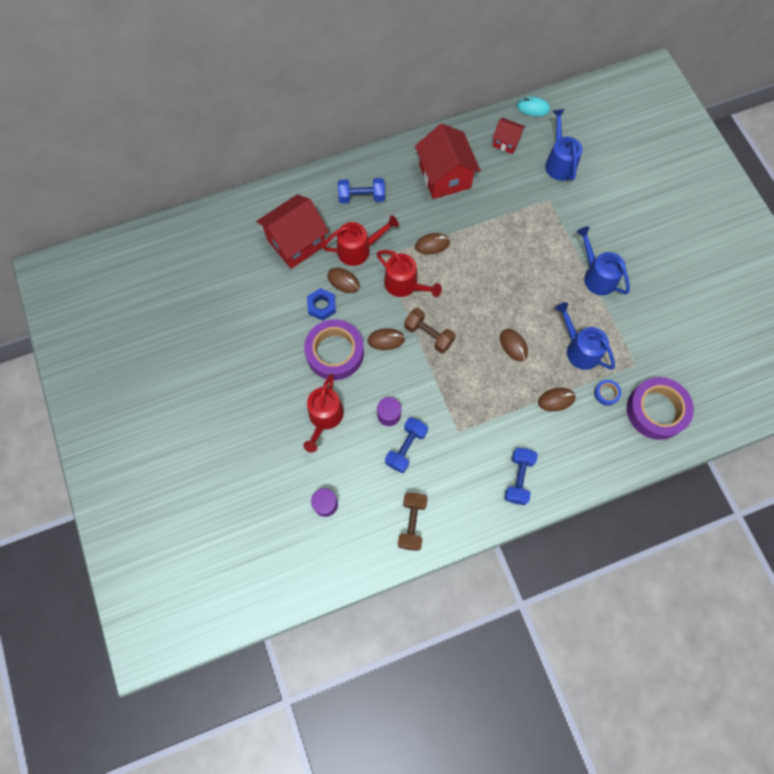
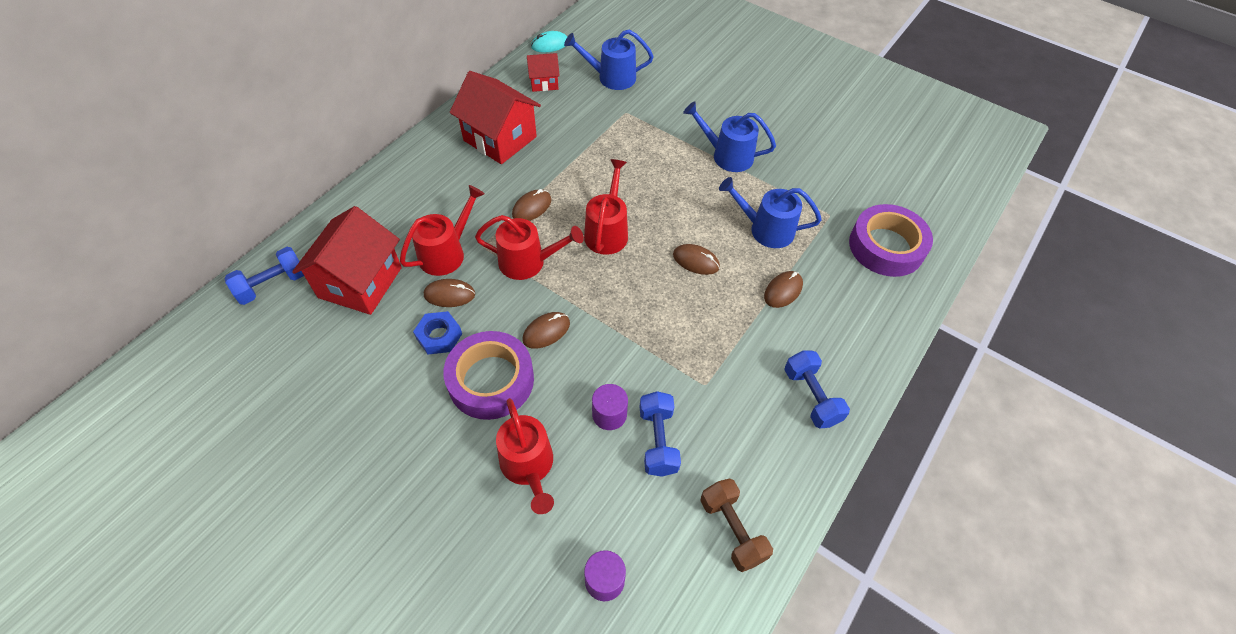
camera: 35 degrees left, 15 degrees down
blue dumbbell [338,178,385,204] -> blue dumbbell moved to [224,247,304,305]
brown dumbbell [404,308,456,353] -> none
blue watering can [545,109,583,181] -> blue watering can turned 45 degrees counterclockwise [564,29,654,90]
blue tape [594,380,621,406] -> none
none -> red watering can [584,159,628,255]

